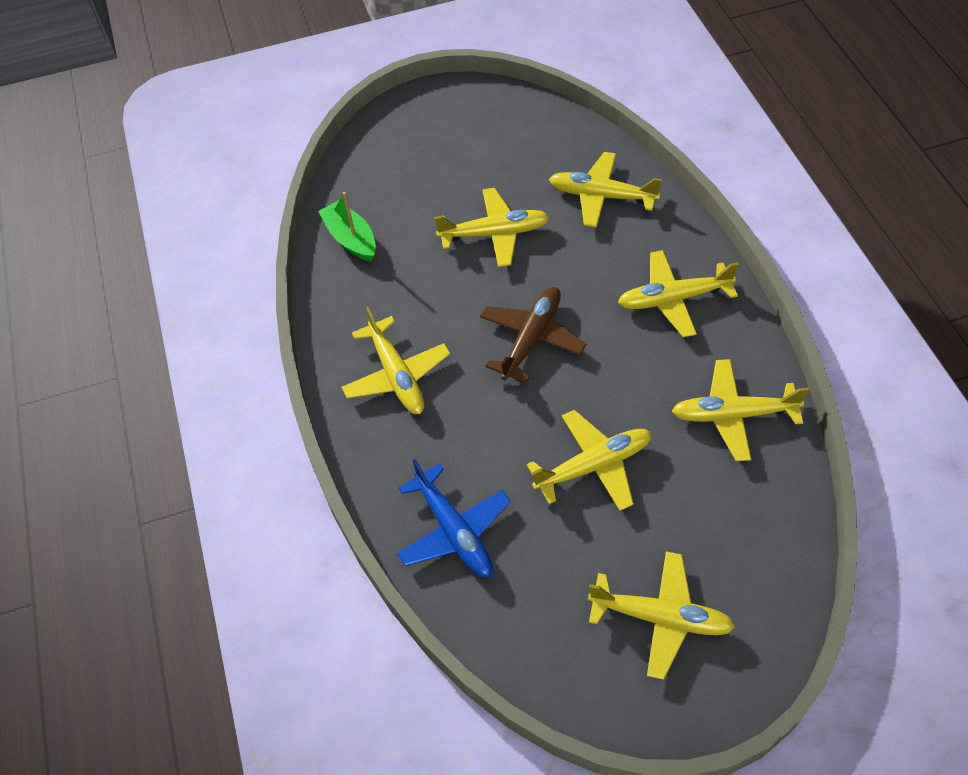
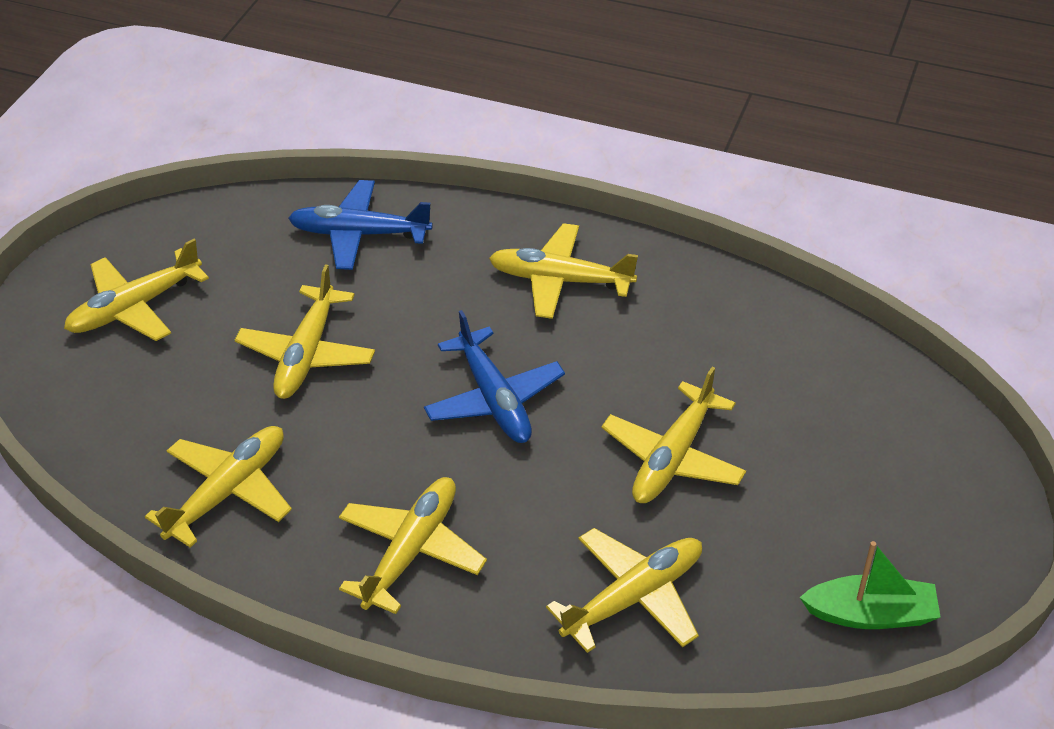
camera: 125 degrees right, 10 degrees down
green boat [318,192,376,262] -> green boat moved to [799,541,941,629]
brown plane [480,287,586,383] -> blue plane [424,310,565,443]

